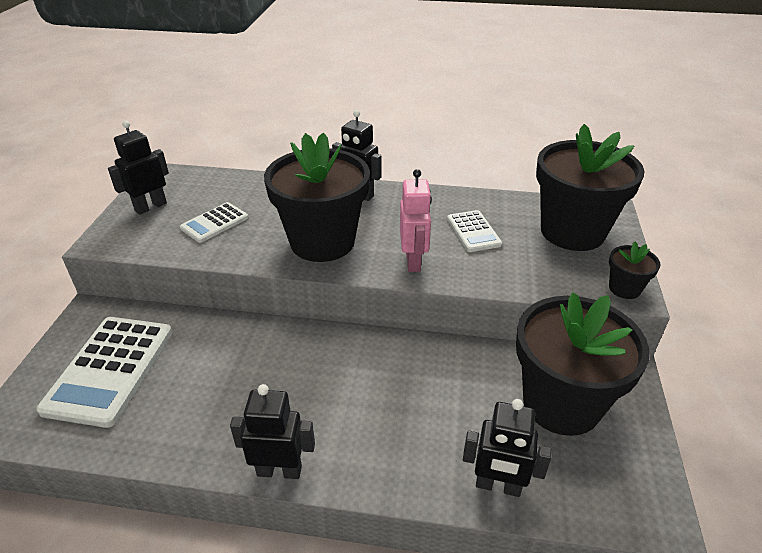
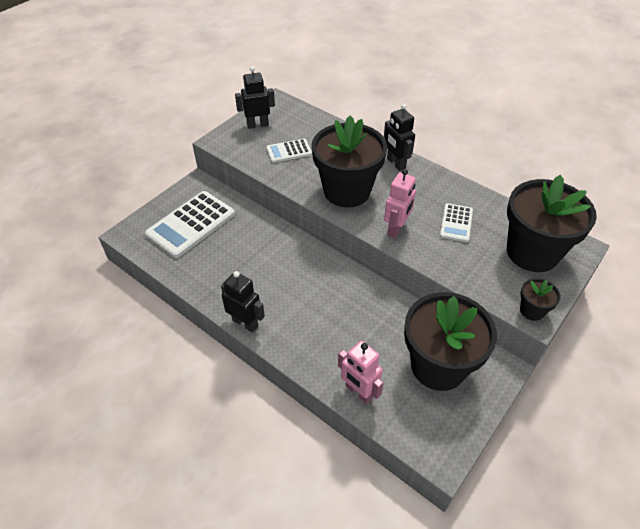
camera: 30 degrees right, 10 degrees up
black robot [463,399,552,497] -> pink robot [338,341,383,404]

